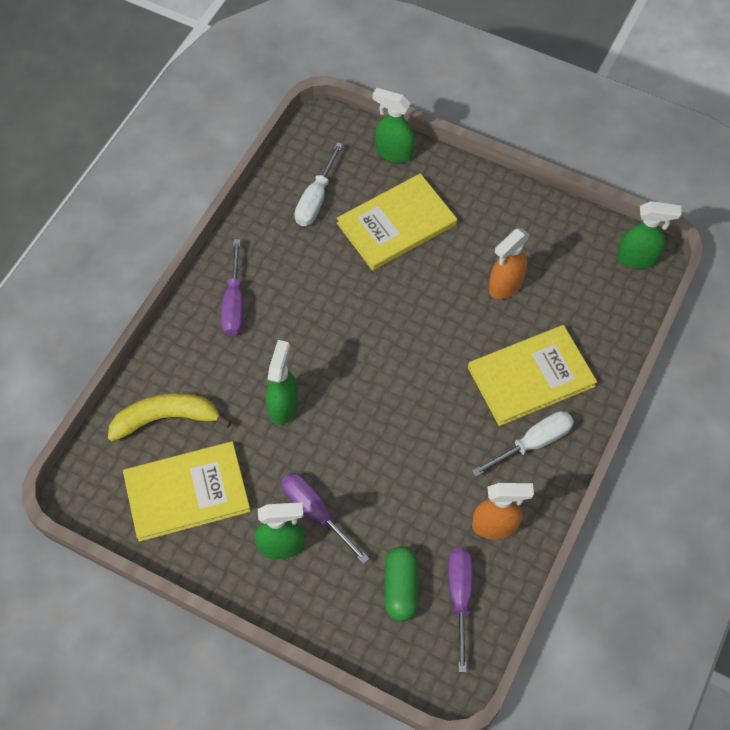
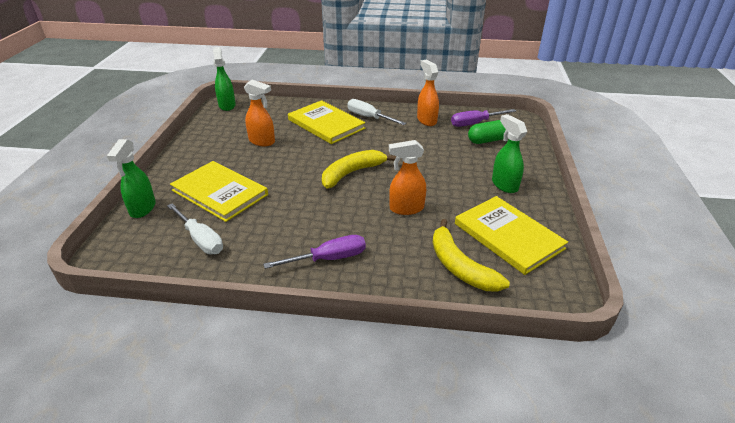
camera: 110 degrees left, 25 degrees down
green spray bottle [266,340,298,425] -> orange spray bottle [389,140,426,215]
purple screwdriver [281,473,369,564] -> none
white screwdriver [294,142,343,226] -> white screwdriver turned 45 degrees clockwise [167,203,223,255]
none -> yellow banana [322,150,396,188]

